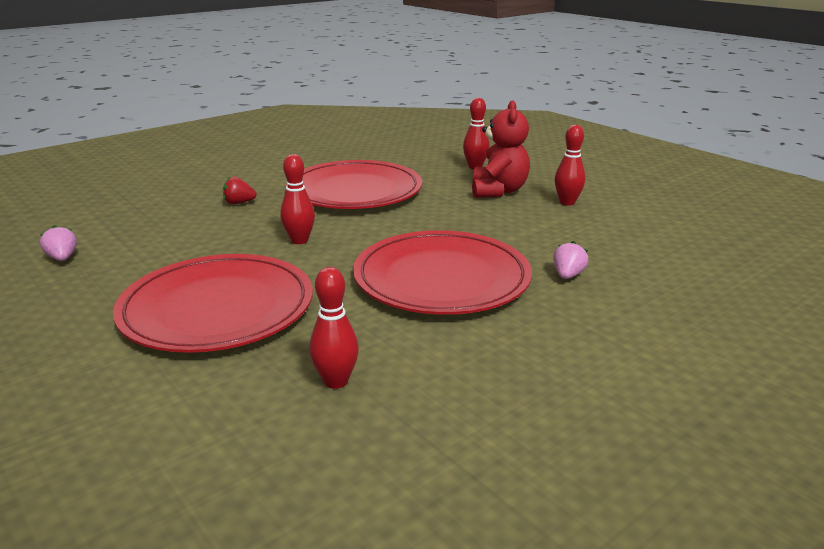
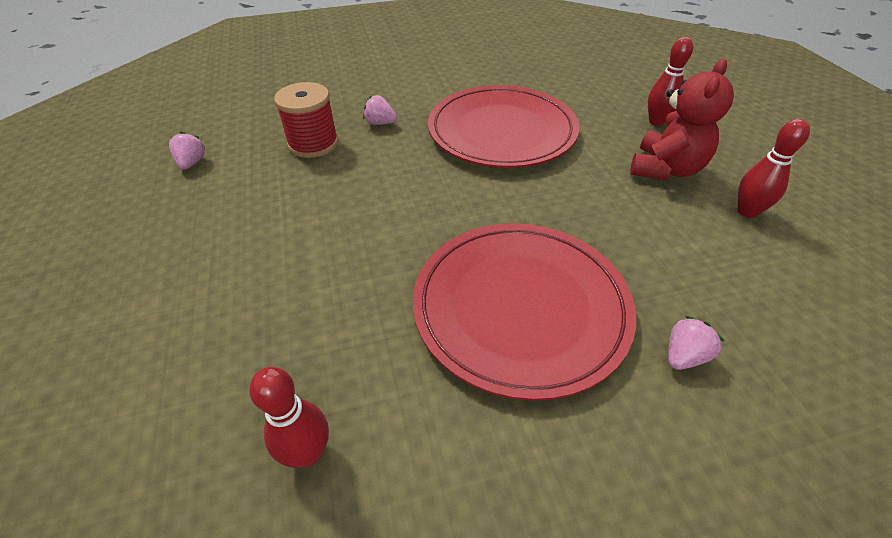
camera: 25 degrees right, 20 degrees up
red plate [113,254,313,353] -> none
red strawberry [223,177,257,205] -> pink strawberry [363,95,397,125]
red bowling pin [280,154,315,244] -> none
none -> red spool [274,82,339,158]

